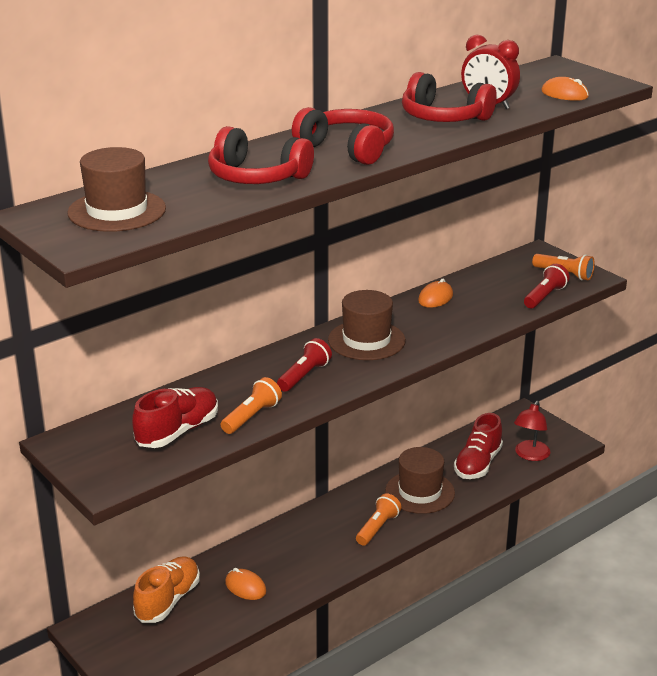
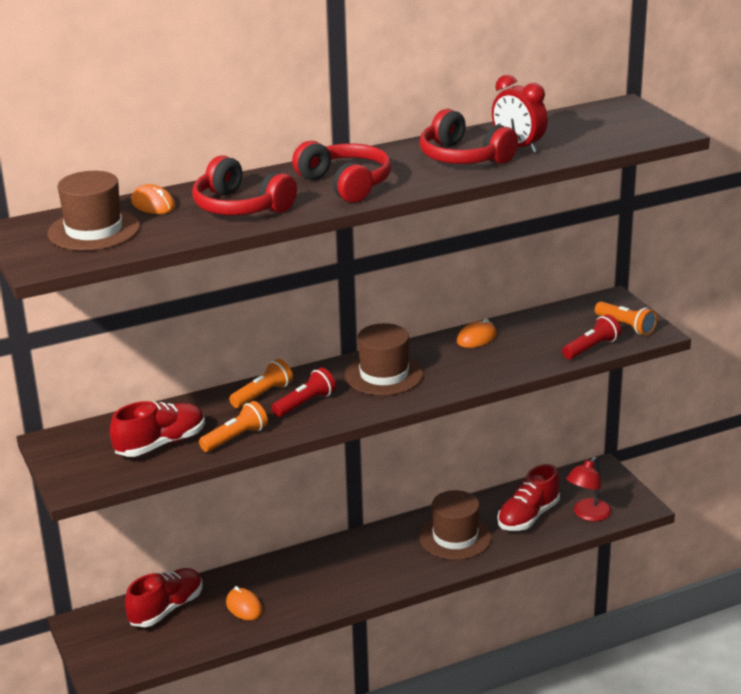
camera: 15 degrees right, 0 degrees up
orange shoe [133,556,200,623] -> red shoe [125,568,202,627]
orange flashlight [356,494,401,546] -> orange flashlight moved to [229,359,293,408]
orange mouse [541,77,589,101] -> orange mouse moved to [131,184,175,214]

